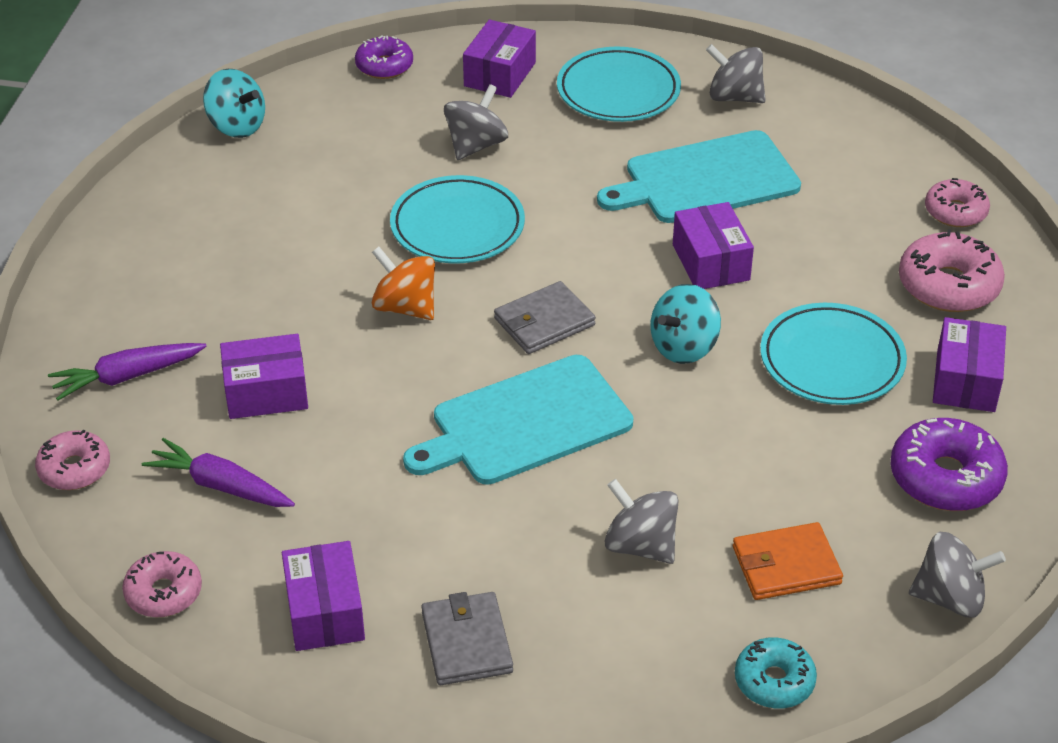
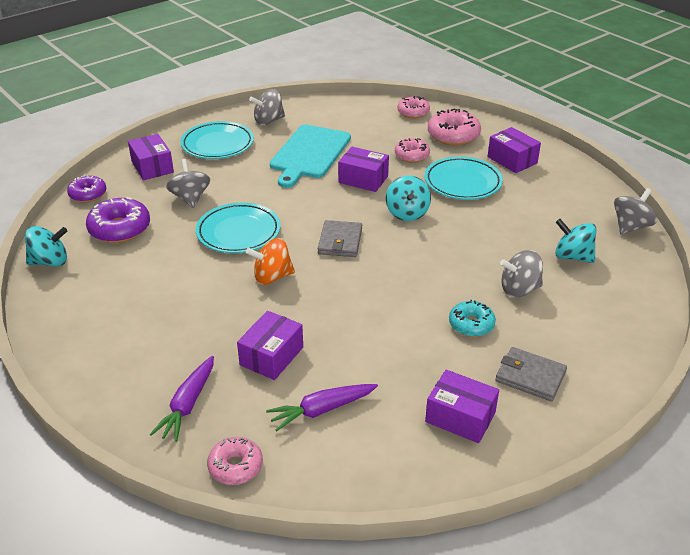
camera: 50 degrees left, 5 degrees down
pink donut [122,551,202,617] -> pink donut moved to [395,138,430,163]
turquoise cutting board [403,355,633,485] -> none
orange wallet [733,522,843,600] -> turquoise spinning top [555,219,596,263]
turquoise donut [735,637,817,708] -> turquoise donut moved to [449,300,496,337]
purple donut [890,418,1008,511] -> purple donut moved to [86,197,150,243]

